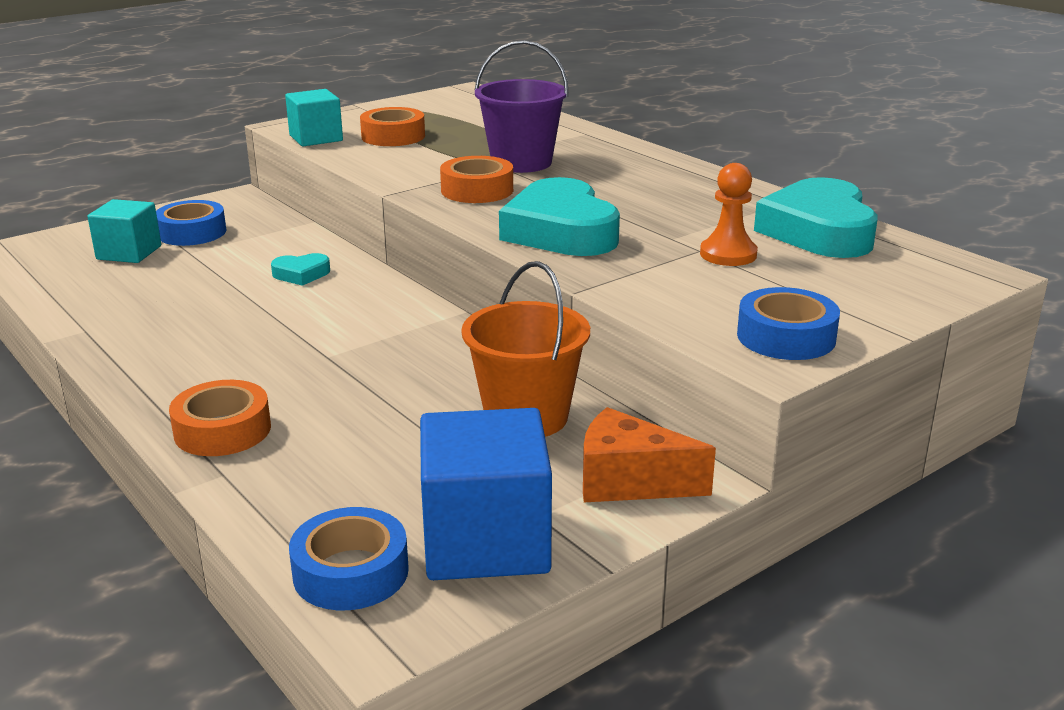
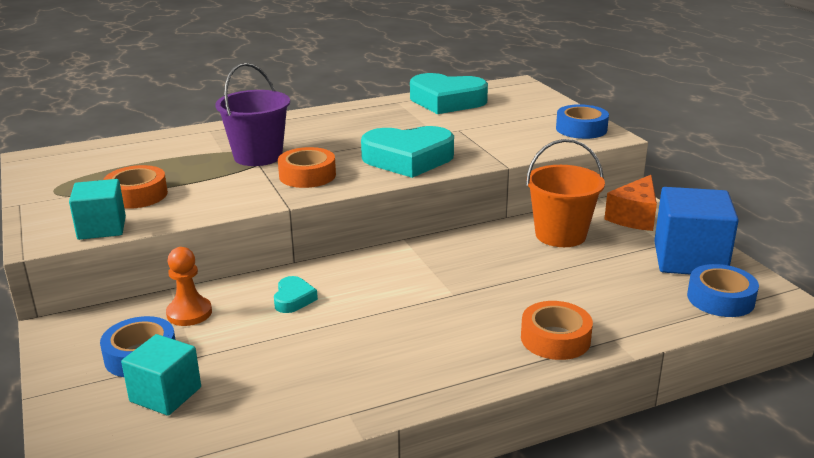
camera: 75 degrees left, 0 degrees up
orange pawn [700,163,758,266] -> orange pawn moved to [166,247,212,326]

